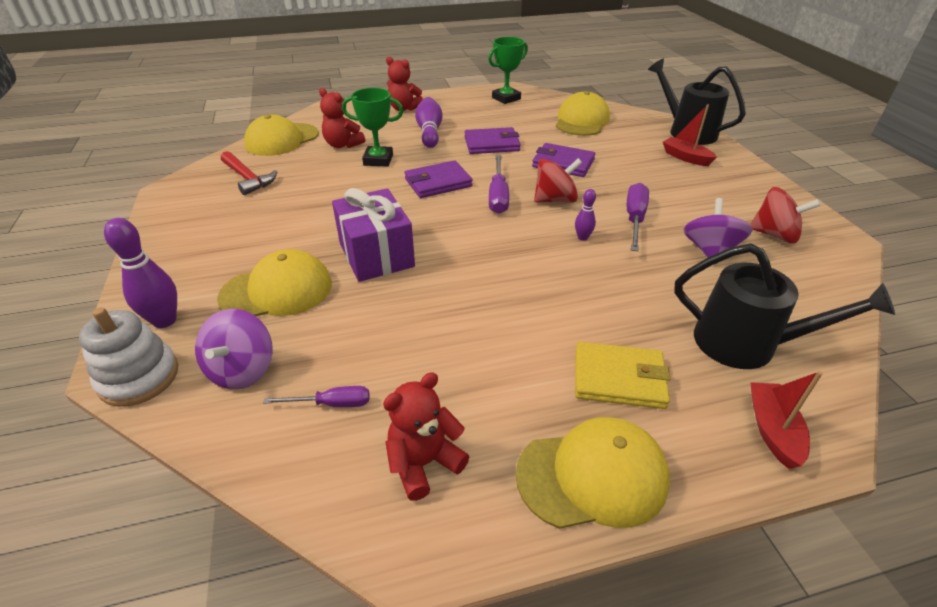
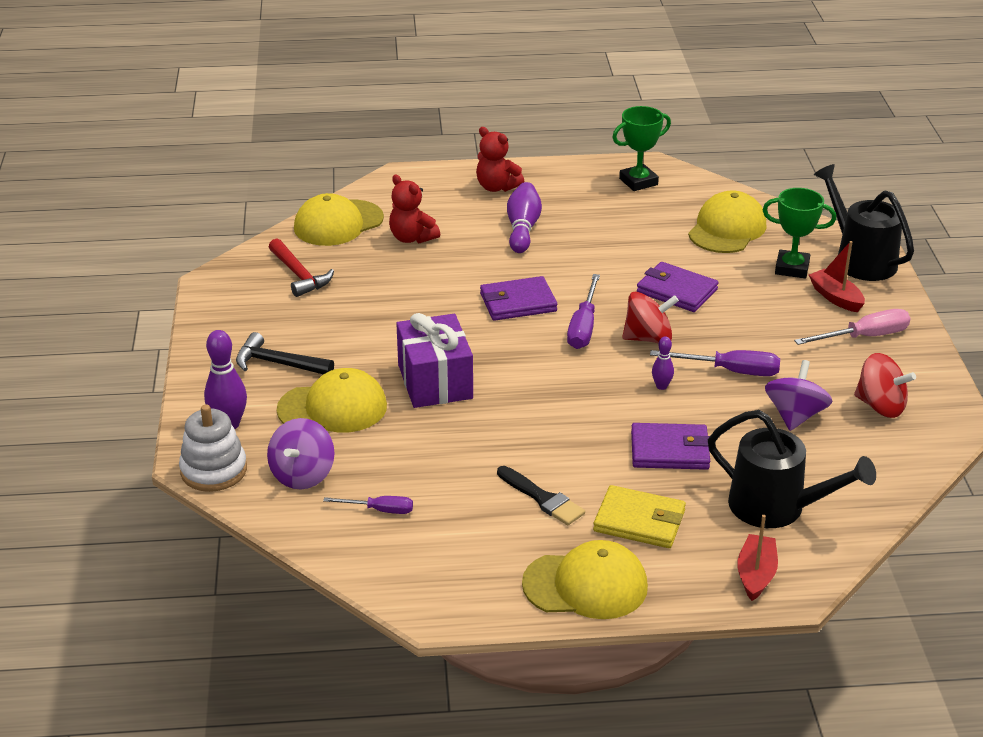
camera: 10 degrees right, 5 degrees down
green trophy [342,88,403,167] -> green trophy moved to [763,188,836,278]
red teddy bear [383,372,470,501] -> none
purple wallet [465,127,521,154] -> purple wallet moved to [631,423,710,470]
purple screwdriver [627,183,649,251] -> purple screwdriver turned 75 degrees clockwise [650,350,780,376]
none -> black hammer [236,332,334,374]
none -> black brush [497,466,585,525]
none -> pink screwdriver [794,309,910,345]

